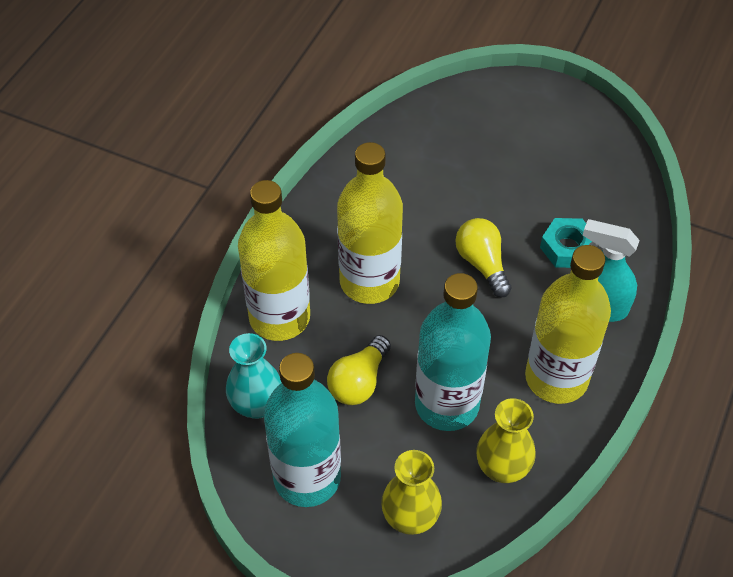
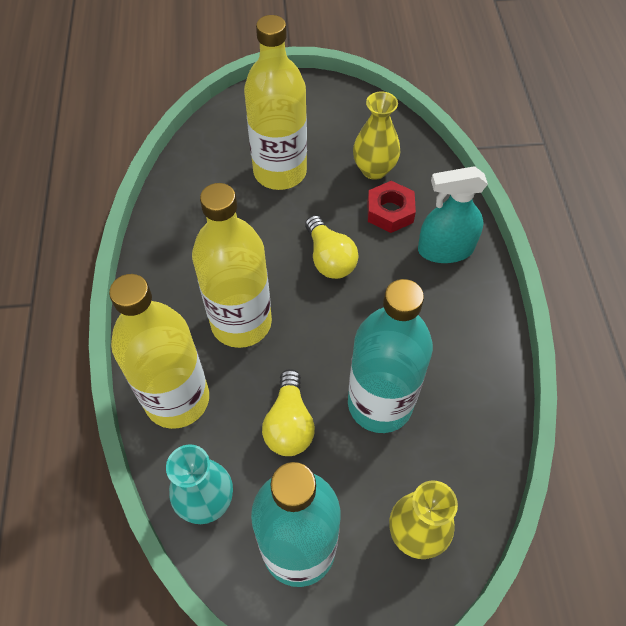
camera: 30 degrees left, 5 degrees up
yellow light bulb [455,218,511,298] -> yellow light bulb turned 150 degrees counterclockwise [305,215,359,279]
yellow vase [477,398,536,483] -> yellow vase moved to [353,92,400,180]
yellow bottle [525,245,611,404] -> yellow bottle moved to [244,15,307,190]
turquoise nut [540,218,592,268] -> red nut [368,181,416,233]

